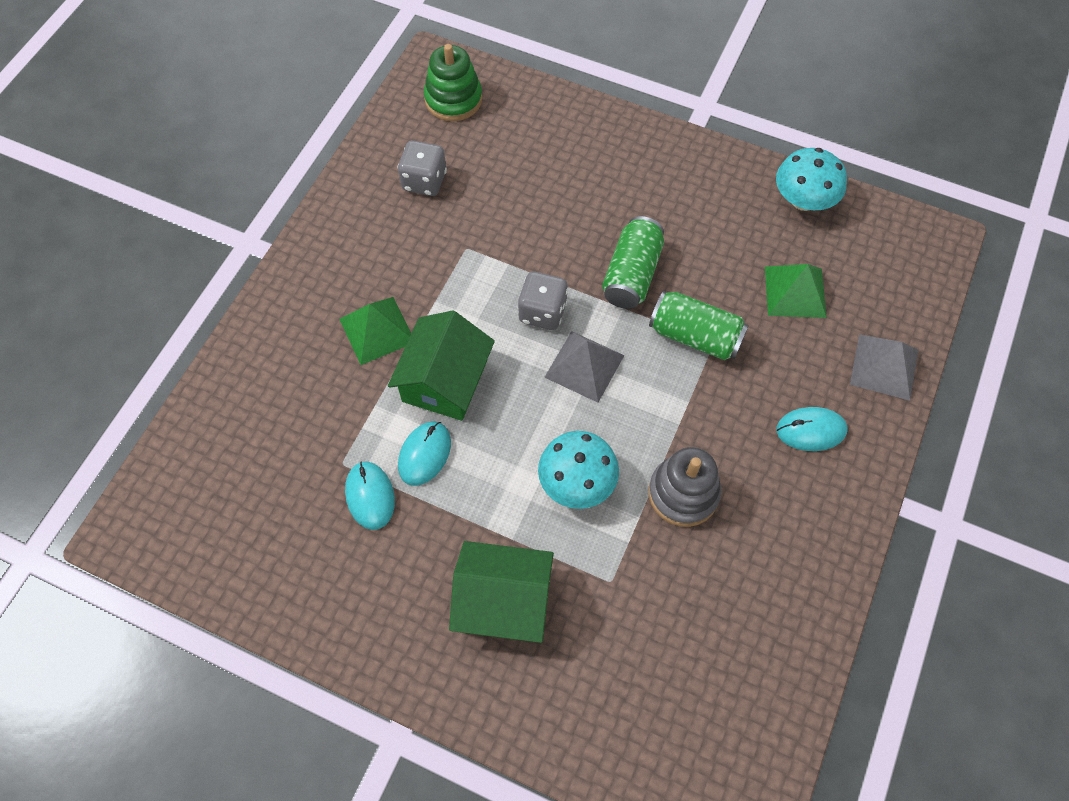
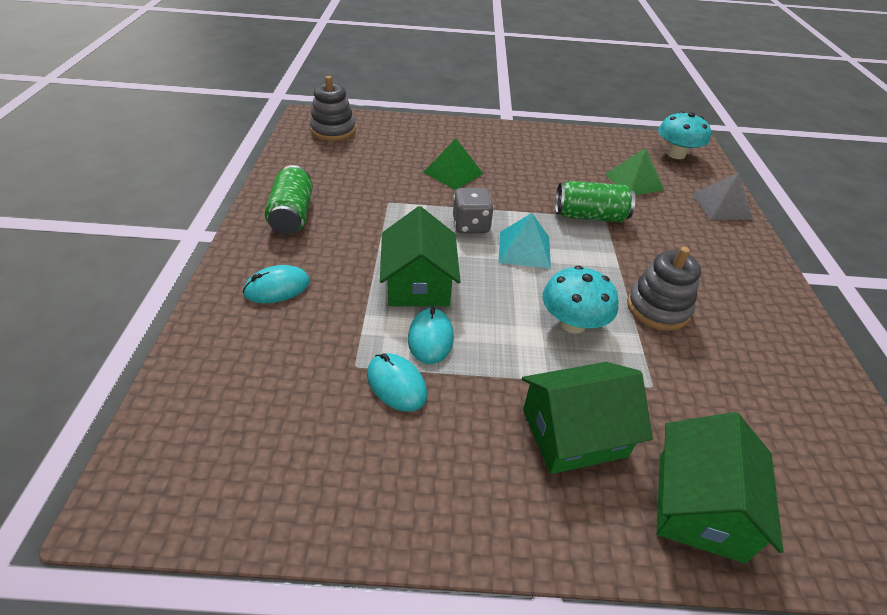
camera: 25 degrees left, 20 degrees down
green pyramid [339,297,411,365] -> green pyramid moved to [423,139,483,190]
grey dice [398,140,447,196] -> none
green stacking toy [424,44,482,121] -> grey stacking toy [310,76,356,141]
grey pyramid [544,331,624,403] -> turquoise pyramid [499,213,551,269]
green can [602,216,664,309] -> green can moved to [265,165,313,234]
turquoise mushroom [776,148,847,211] -> turquoise mushroom moved to [658,111,711,159]
turquoise mouse [776,407,847,451] -> turquoise mouse moved to [243,265,310,303]
none -> green house [656,412,783,563]

